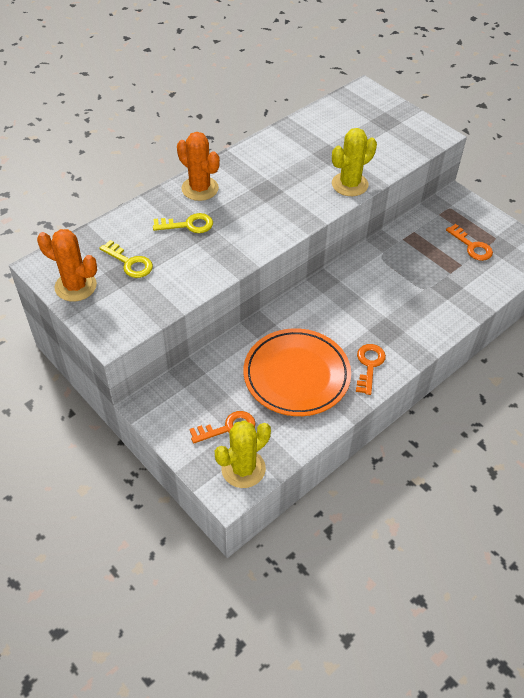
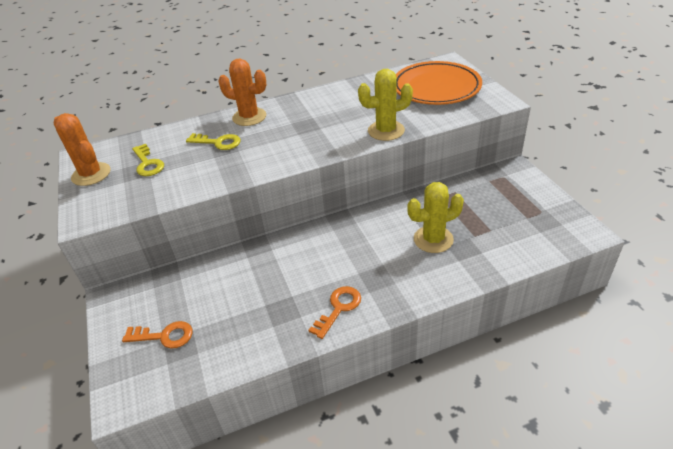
camera: 25 degrees right, 10 degrees down
orange cactus [177,132,220,201] -> orange cactus turned 45 degrees counterclockwise [218,58,266,126]
yellow cactus [215,420,271,488] -> yellow cactus moved to [407,182,464,253]
orange plate [243,328,351,416] -> orange plate moved to [396,61,482,105]
orange key [446,224,493,261] -> none

